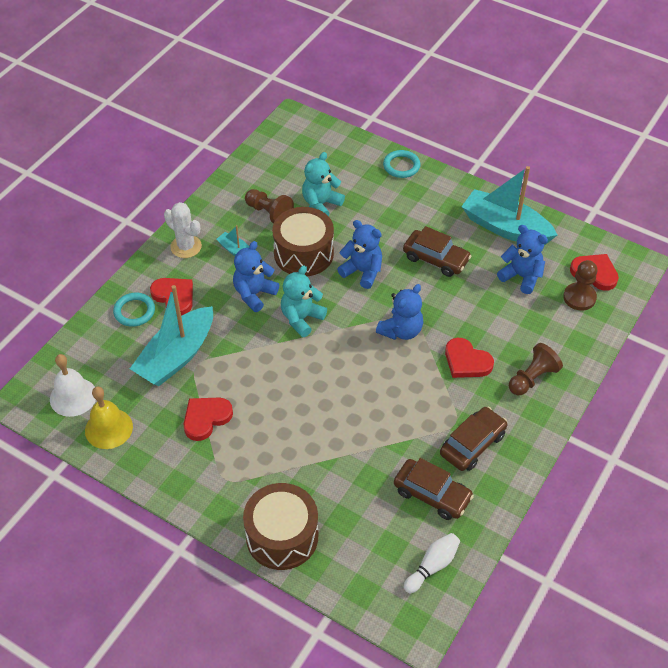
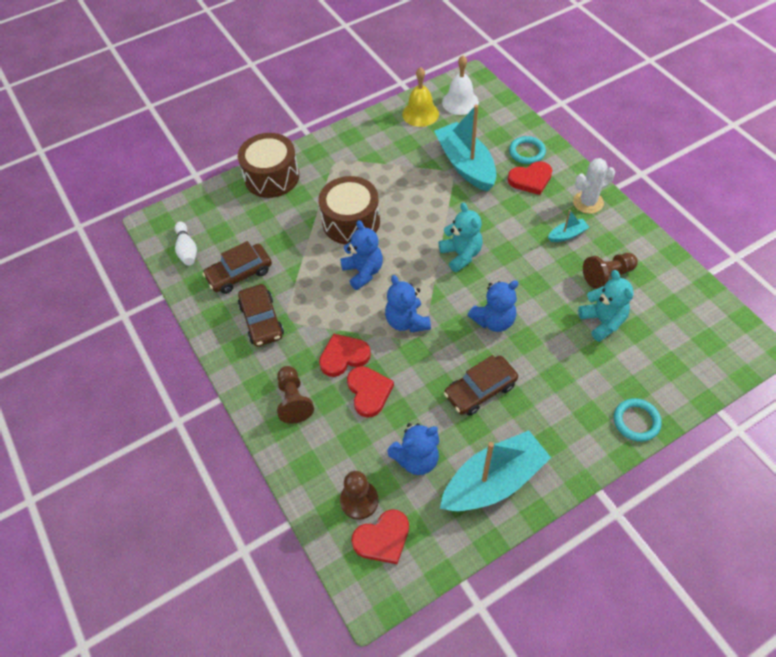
camera: 120 degrees right, 5 degrees up
red heart [184,397,233,441] -> red heart moved to [347,366,394,418]
blue teddy bear [233,241,279,312] -> blue teddy bear moved to [340,220,383,290]
brown drum [272,207,334,276] -> brown drum moved to [318,176,380,244]

